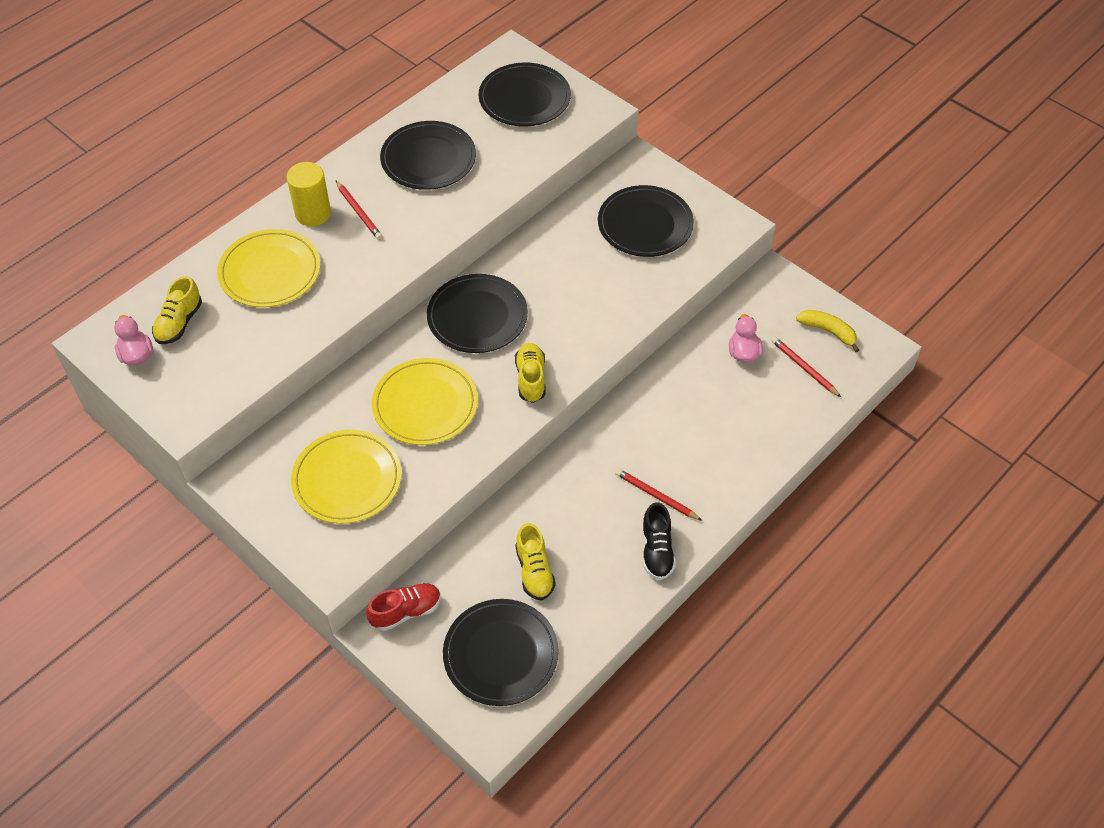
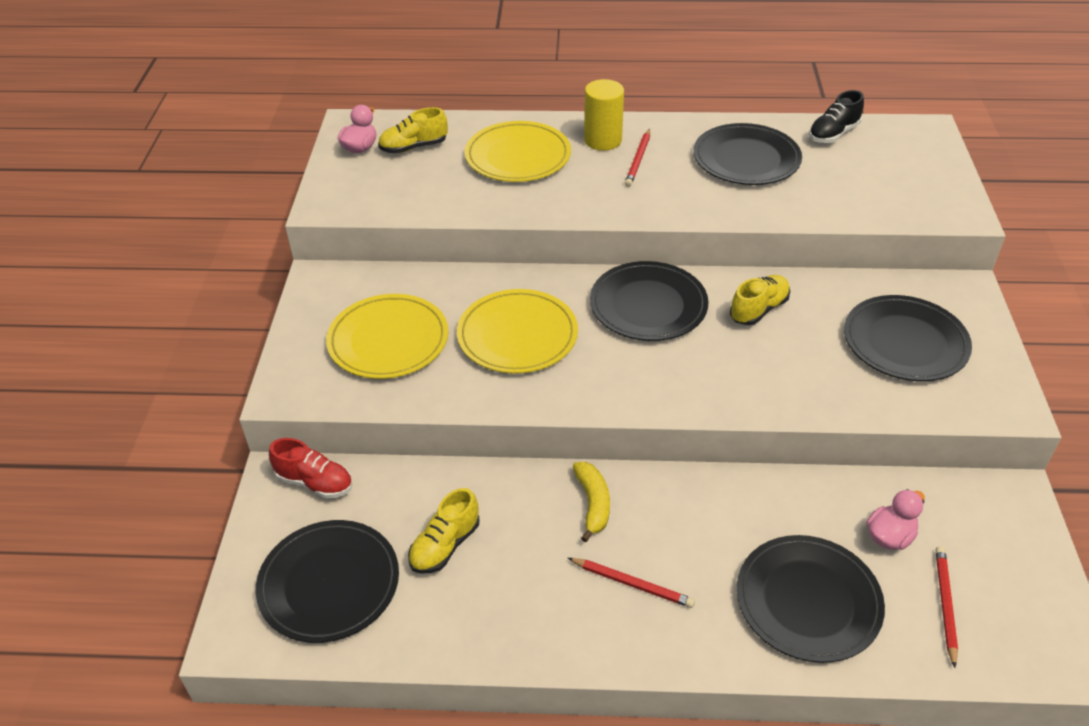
camera: 50 degrees right, 10 degrees down
black plate [478,63,571,127] -> black plate moved to [737,535,885,663]
yellow shoe [515,343,545,403] -> yellow shoe moved to [730,275,790,325]
red pencil [615,469,702,521] -> red pencil turned 120 degrees clockwise [568,558,695,608]
black shoe [642,502,676,580] -> black shoe moved to [809,90,864,143]
yellow banana [796,310,859,352] -> yellow banana moved to [573,462,610,542]

